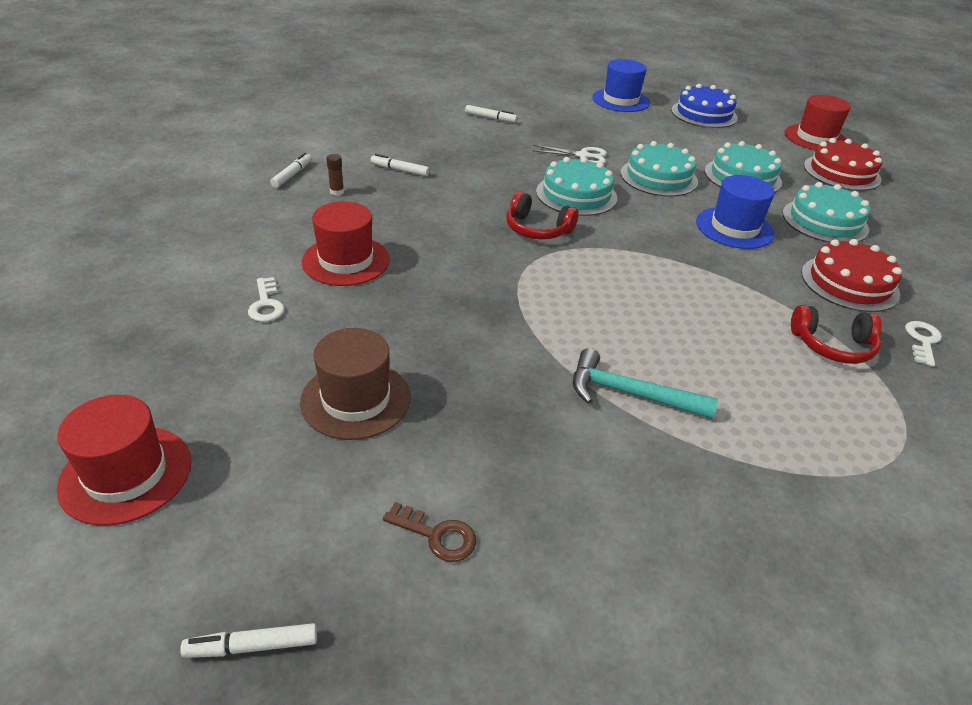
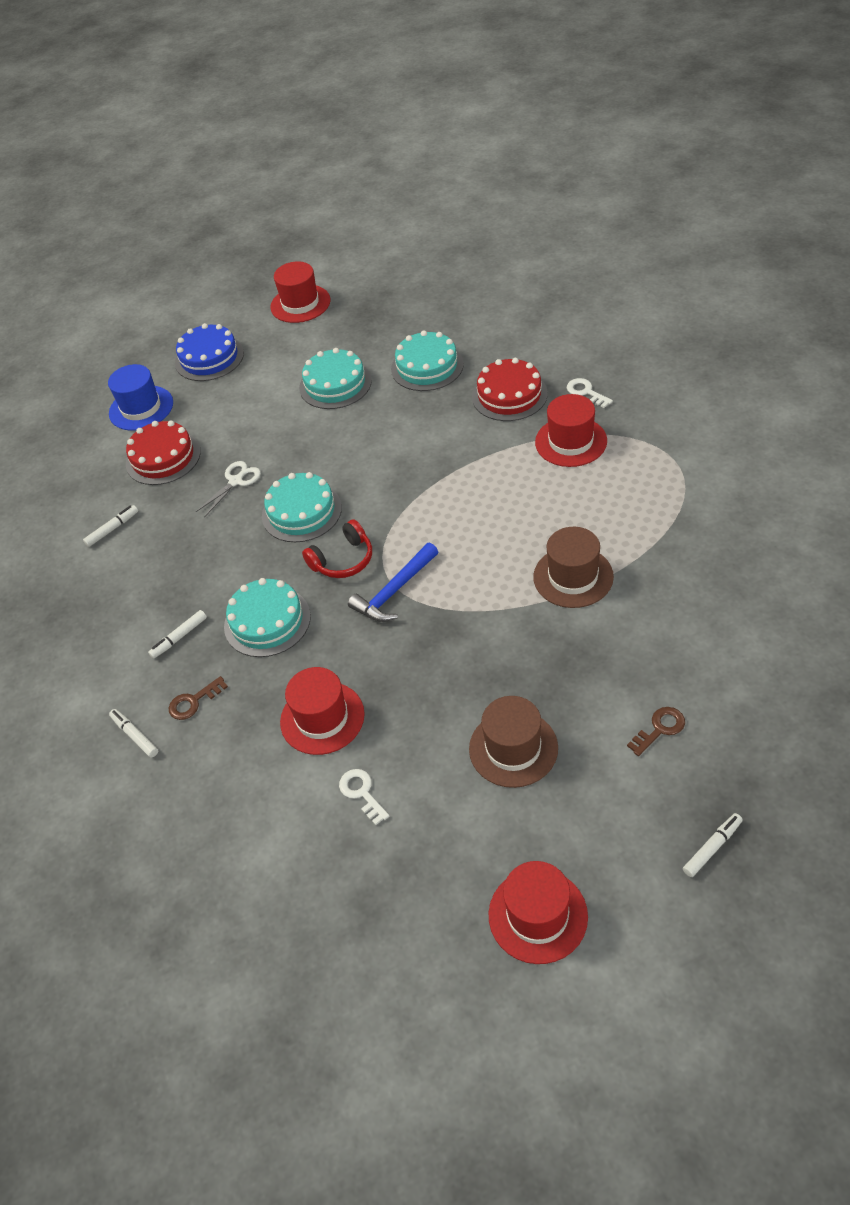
camera: 55 degrees left, 10 degrees up
white marker [180,623,317,658] -> white marker turned 150 degrees counterclockwise [683,813,743,877]
white key [248,277,284,322] -> white key turned 135 degrees counterclockwise [339,769,389,825]
brown glue stick [326,154,344,196] -> brown key [169,676,228,720]
turquoise hammer [573,348,718,419] -> brown hat [533,527,614,608]
turquoise cake [621,141,698,197] -> turquoise cake moved to [224,578,311,657]
blue hat [696,175,775,249] -> none
red headphones [791,305,882,364] -> red hat [535,394,607,467]
red cake [804,138,882,191] -> red cake moved to [126,421,201,485]
none -> blue hammer [348,543,438,622]

